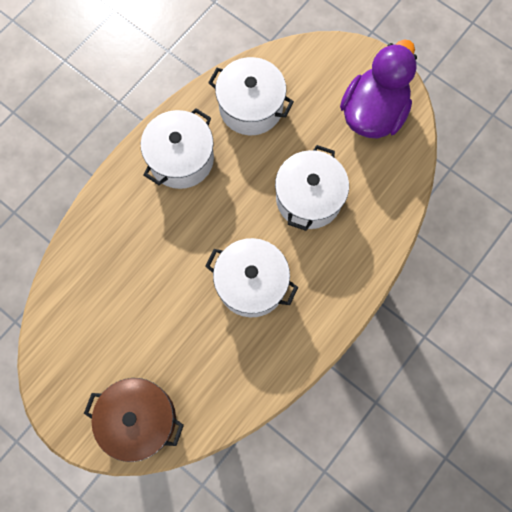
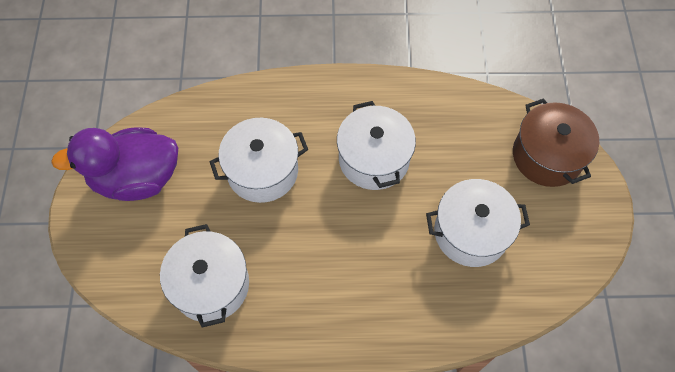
camera: 130 degrees left, 10 degrees down
white pot [141,108,214,189] -> white pot moved to [426,179,530,267]

